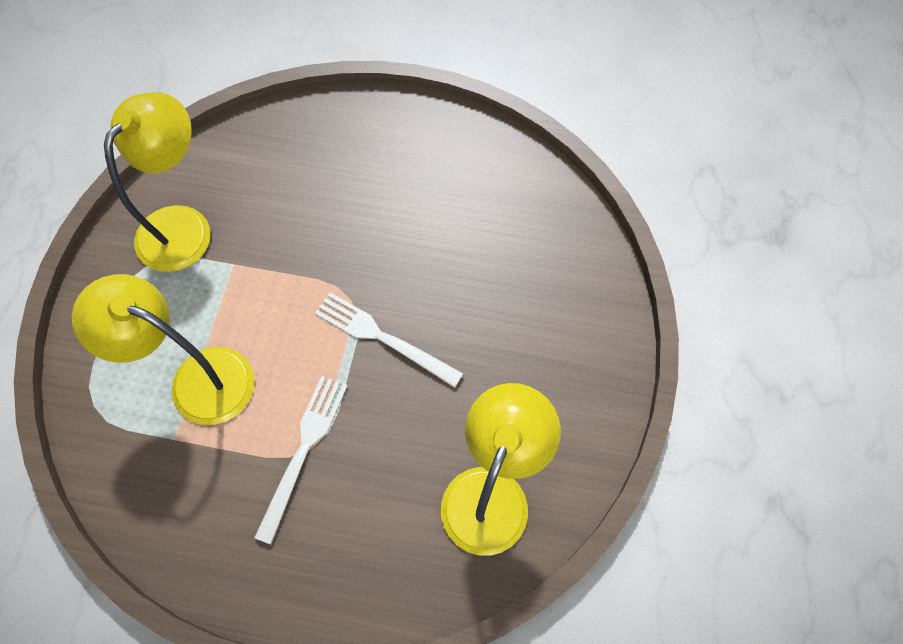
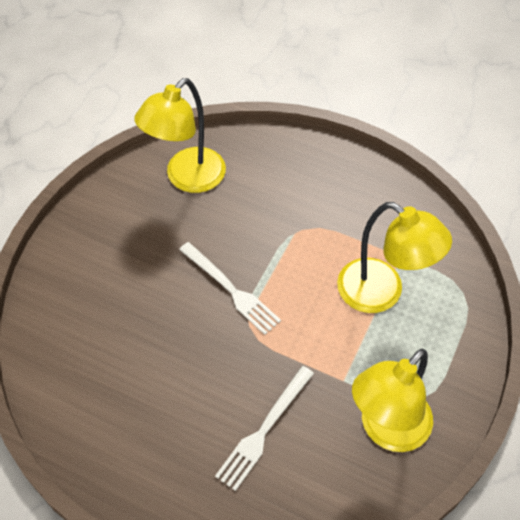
camera: 165 degrees left, 10 degrees down
white fork [254,376,348,544] -> white fork moved to [215,366,314,491]

